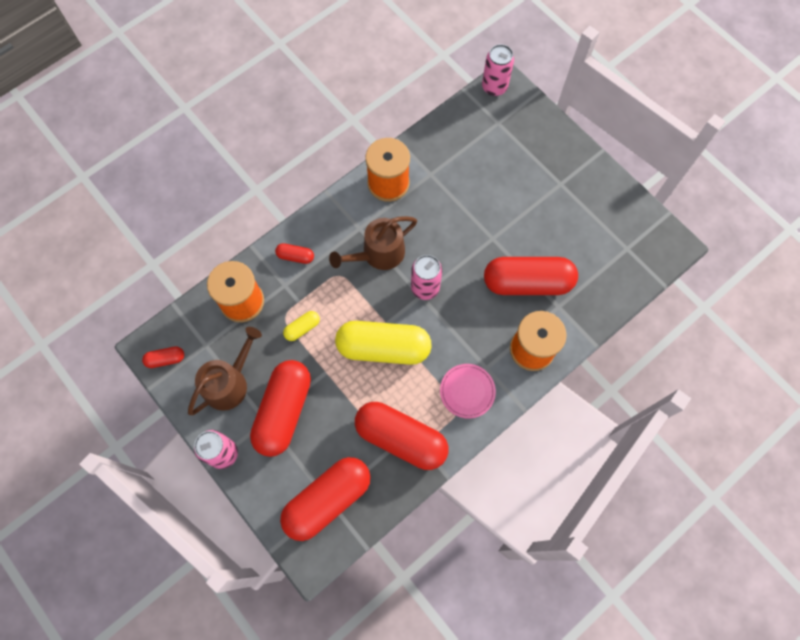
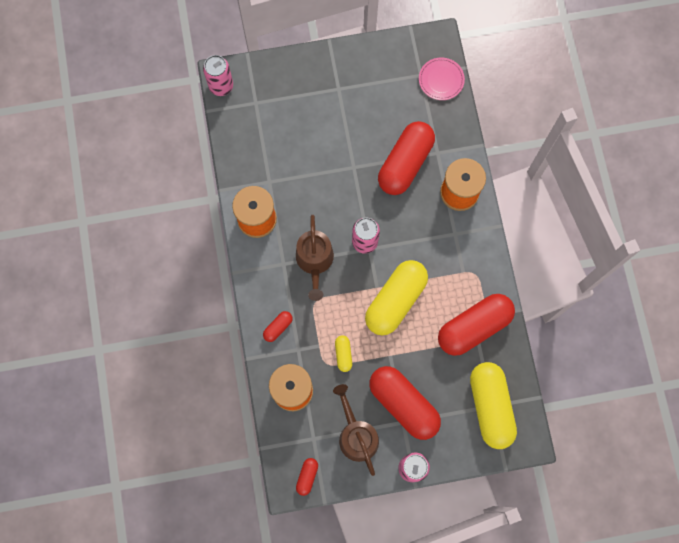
camera: 60 degrees left, 5 degrees up
red capsule [280,457,371,541] -> yellow capsule [470,362,517,449]
pink plate [440,364,496,418] -> pink plate moved to [419,57,465,100]

